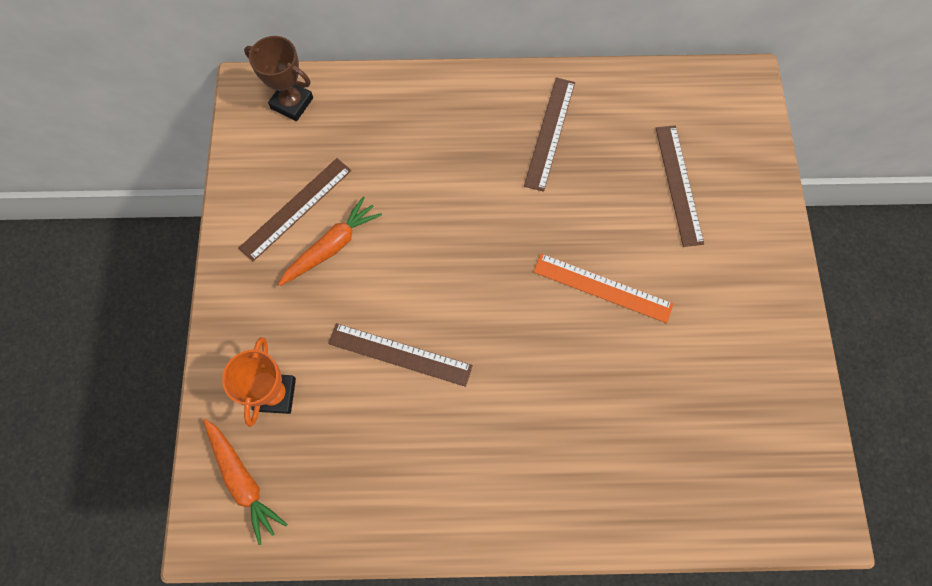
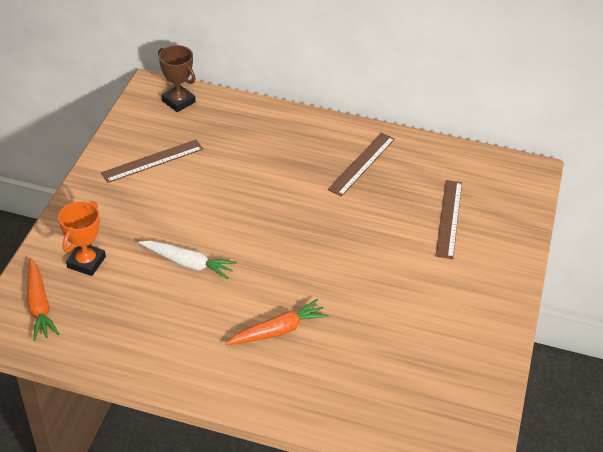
camera: 15 degrees right, 25 degrees down
orange carrot [278,196,382,286] -> orange carrot moved to [225,299,329,345]
brown ruler [328,323,473,387] -> white carrot [139,240,237,280]
orange ruler [533,253,674,323] -> none

